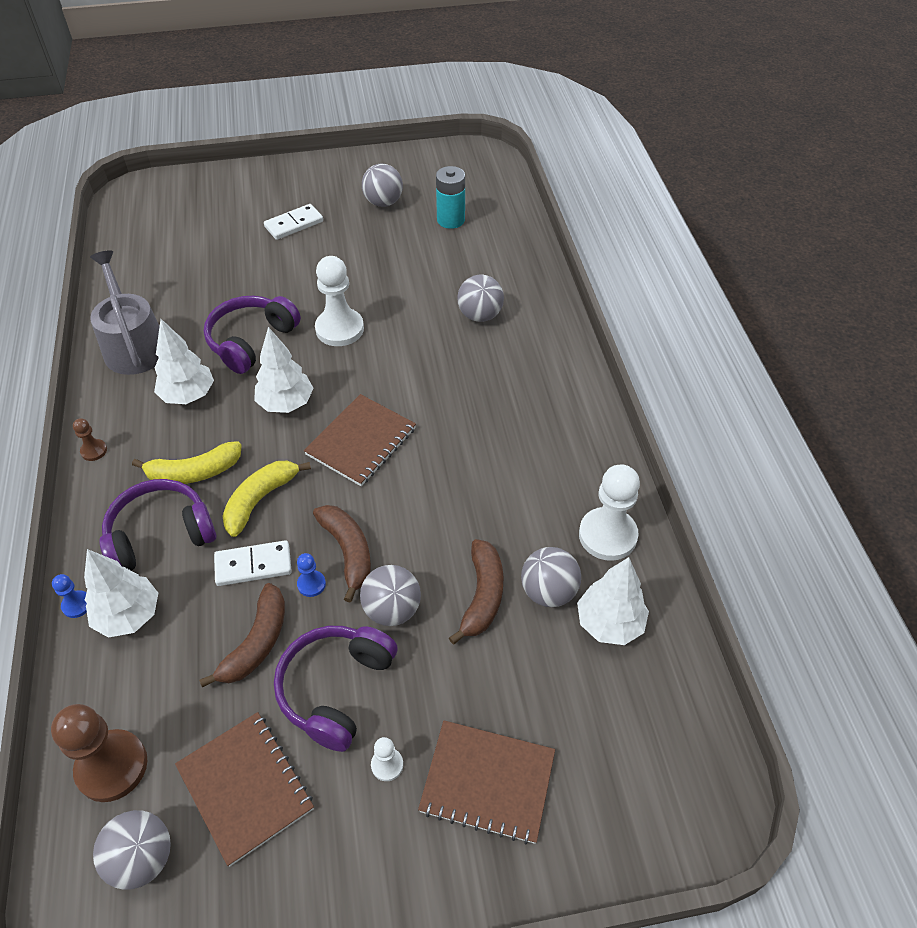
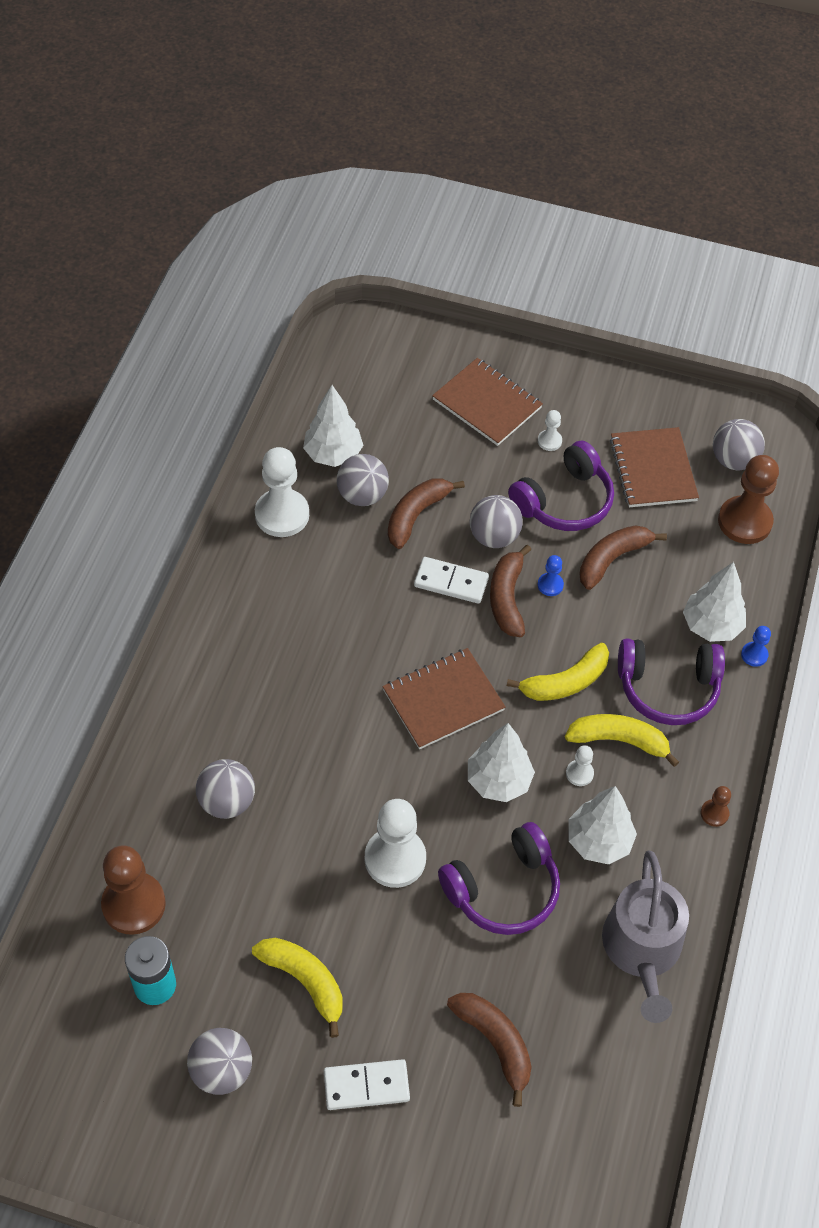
camera: 155 degrees left, 5 degrees up
white domino [214,540,292,586] -> white domino moved to [414,557,489,604]
none -> brown pawn [101,845,166,935]
none -> yellow banana [252,938,343,1038]
none -> brown banana [447,993,532,1107]
none -> white pawn [566,745,594,786]

